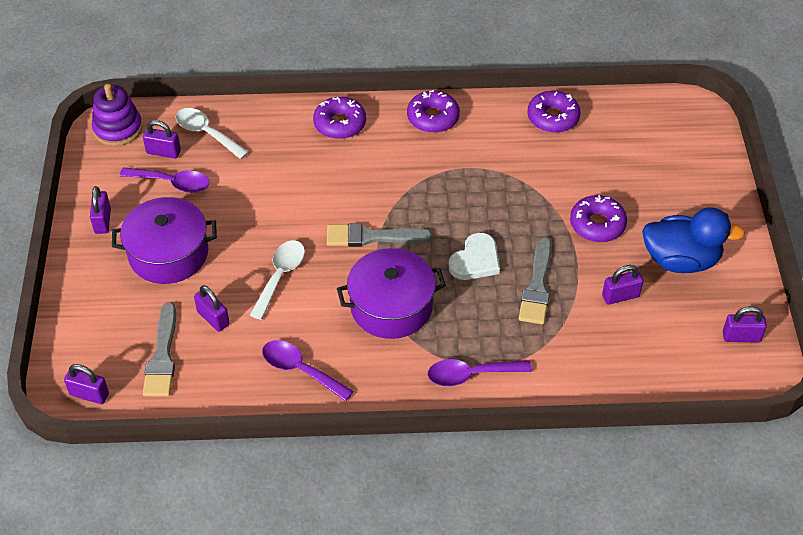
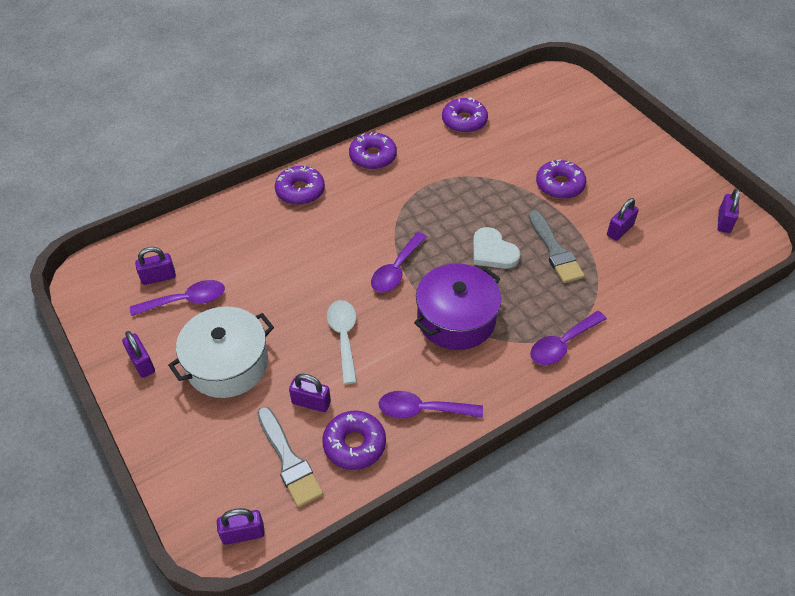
camera: 30 degrees left, 0 degrees up
purple stacking toy [92,84,143,146] -> none
purple pot [112,197,217,284] -> white pot [168,307,274,398]
white spoon [176,108,249,159] -> none
grey brush [327,223,432,247] -> purple spoon [371,232,427,293]
white heart [449,233,500,280] -> white heart turned 135 degrees clockwise [473,227,520,269]
blue duck [642,207,745,273] -> none
purple padlock [723,306,767,342] -> purple padlock turned 45 degrees counterclockwise [718,188,740,233]
none -> purple donut [322,410,386,470]

